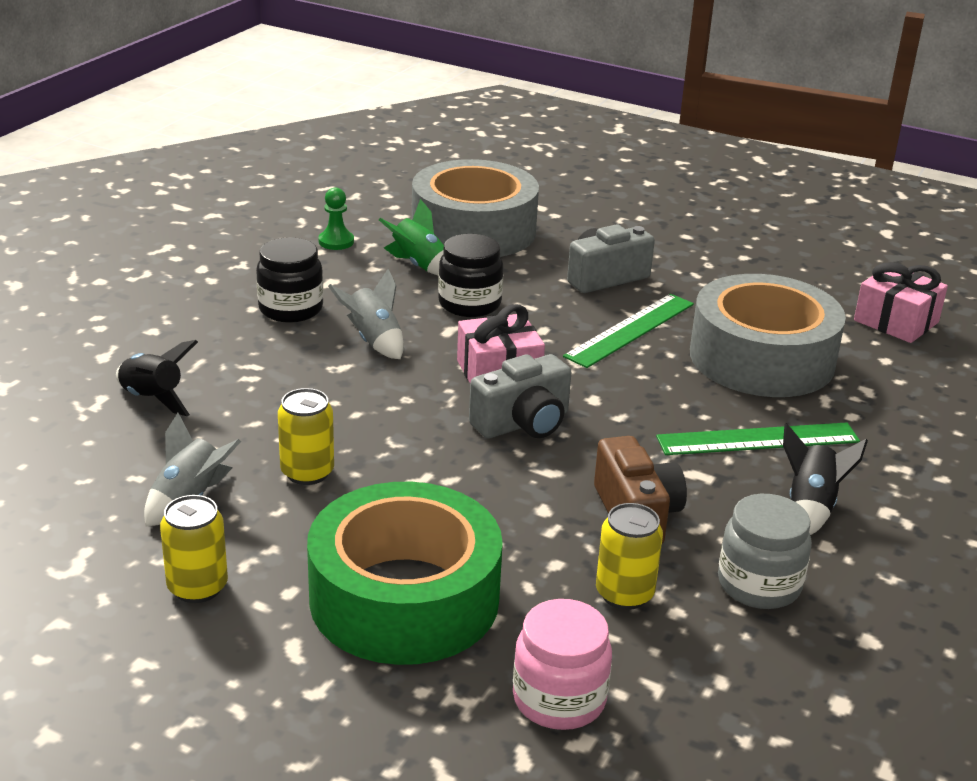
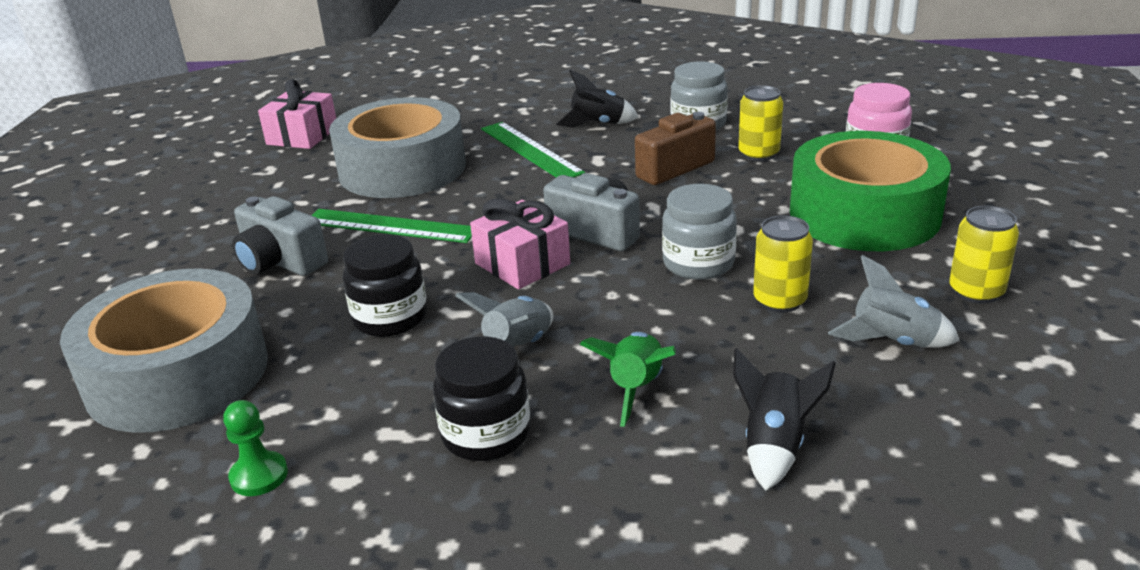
camera: 110 degrees left, 0 degrees up
green rocket [379,199,444,276] -> green rocket moved to [580,332,676,427]
none -> grey jar [662,184,737,280]

